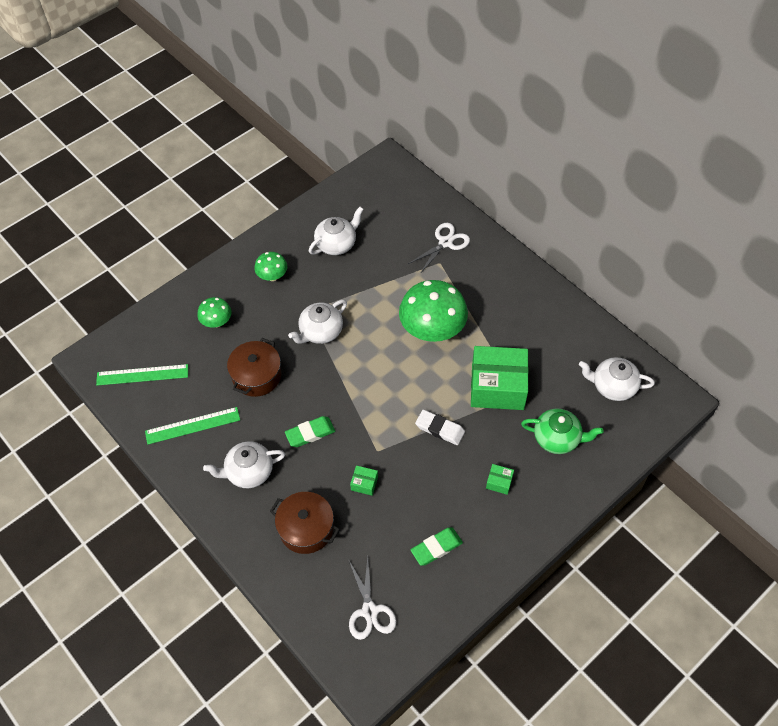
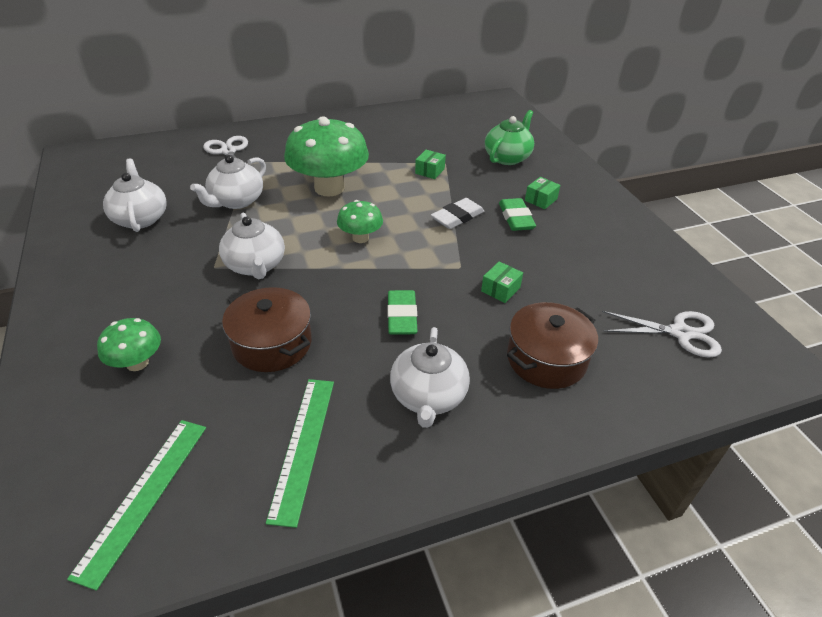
camera: 70 degrees left, 15 degrees down
green mushroom [254,252,287,281] -> green mushroom moved to [337,200,383,243]
green eraser [411,527,463,566] -> green eraser moved to [499,198,536,231]
green box [471,346,529,410] -> green box [415,150,446,179], size x0.40
white teapot [579,357,655,401] -> white teapot moved to [190,155,266,209]

